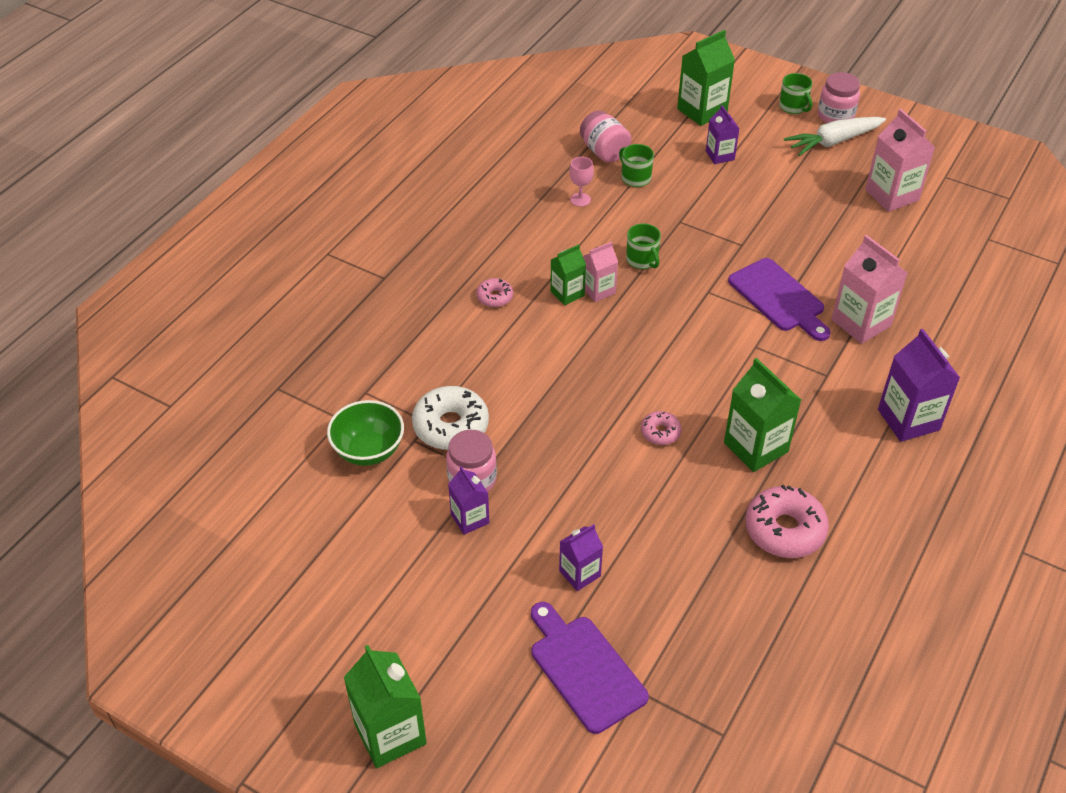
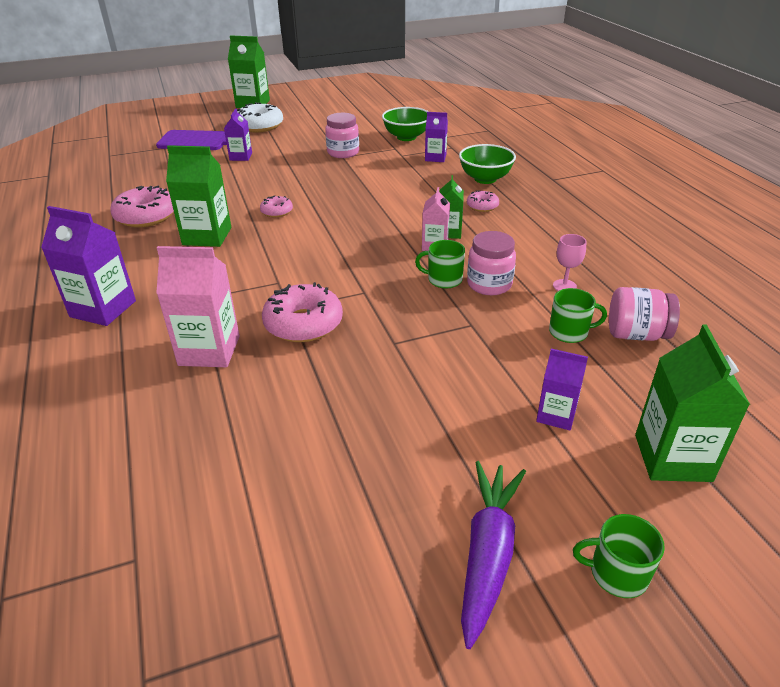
camera: 130 degrees right, 10 degrees down
white donut [412,386,489,450] -> white donut moved to [237,102,283,132]
purple carton [448,466,489,535] -> purple carton moved to [425,112,448,162]
purple cutting board [728,258,831,341] -> pink donut [262,282,343,342]
white carrot [784,117,886,156] -> purple carrot [461,461,526,649]
pink jar [818,72,860,123] -> pink jar moved to [467,231,516,295]
pink carton [865,109,935,212] -> none
none -> green bowl [459,144,516,184]

